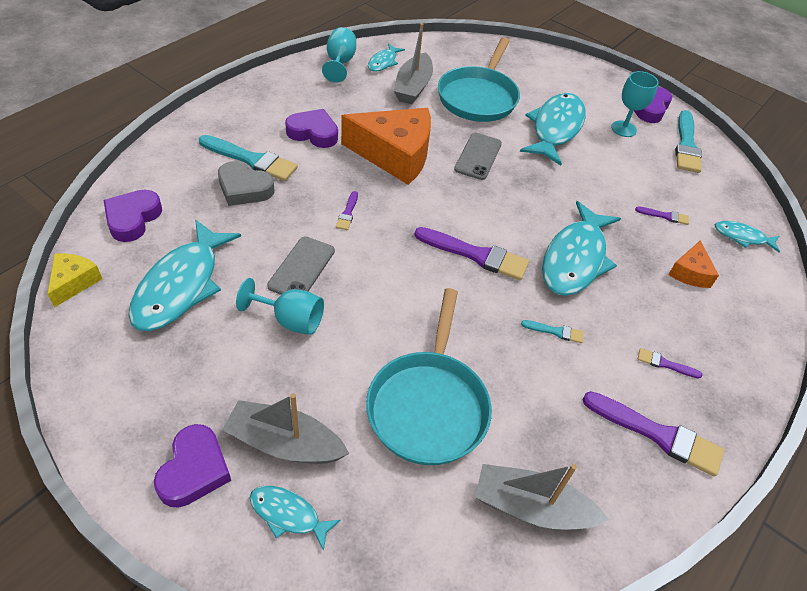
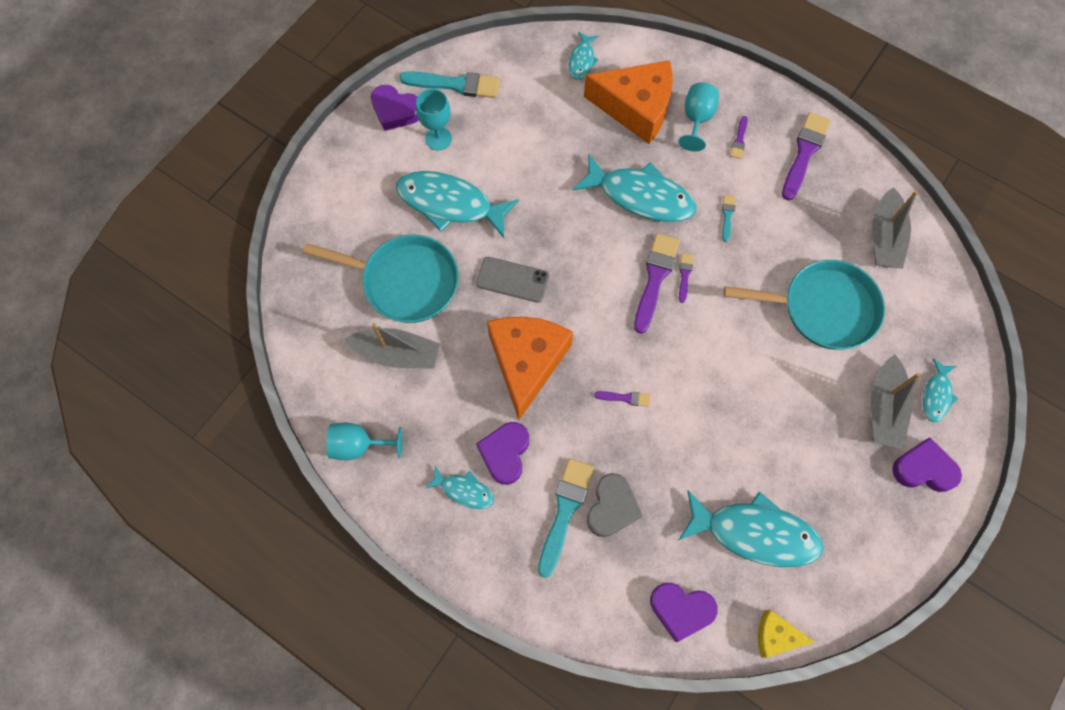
camera: 90 degrees left, 20 degrees up
turquoise goblet [236,278,324,335] -> turquoise goblet moved to [678,83,719,151]
grey phone [267,237,335,295] -> none
turquoise fish [368,43,405,72] -> turquoise fish moved to [425,466,494,509]
purple brush [635,206,689,225] -> purple brush moved to [679,253,693,303]
orange cheese [668,240,719,288] -> orange cheese [584,60,673,144], size x2.08

